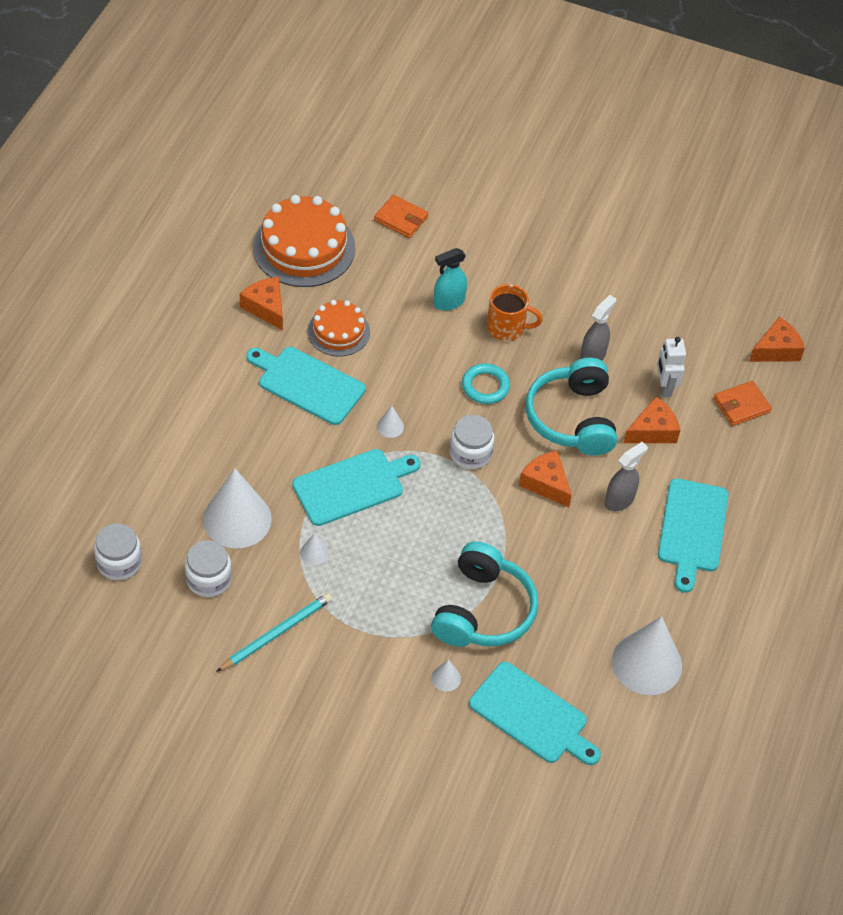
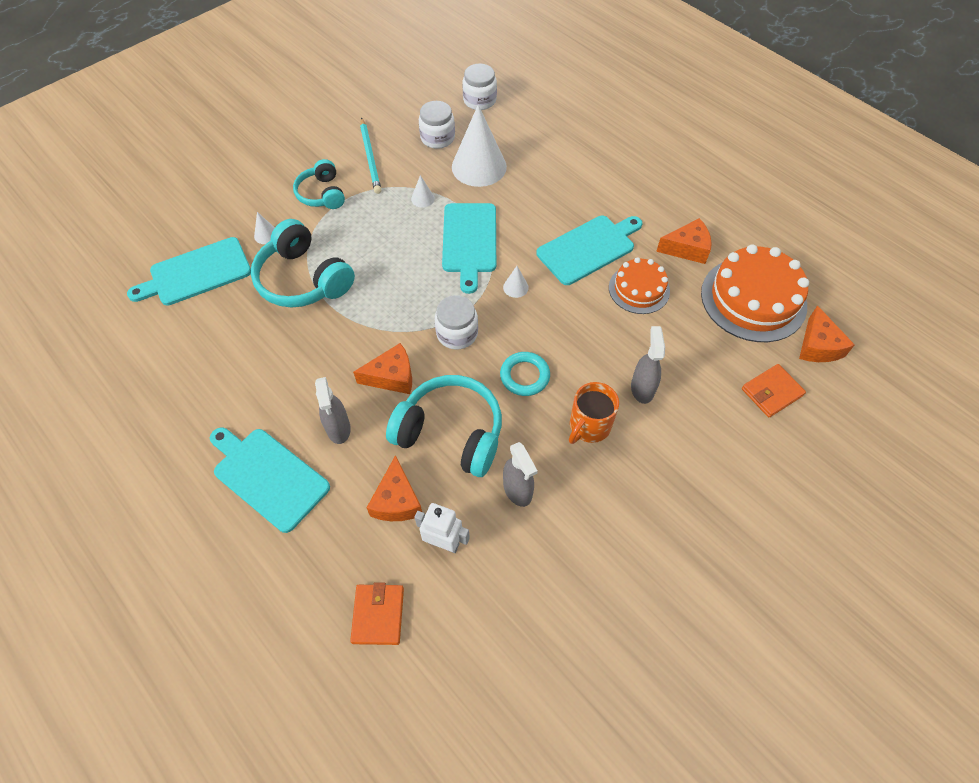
camera: 120 degrees right, 5 degrees up
turquoise spray bottle [433,248,467,311] -> grey spray bottle [631,326,665,404]
white cone [612,616,682,695] -> none
orange cheese [749,317,805,362] -> orange cheese moved to [799,305,855,362]
none -> turquoise headphones [293,159,345,209]

